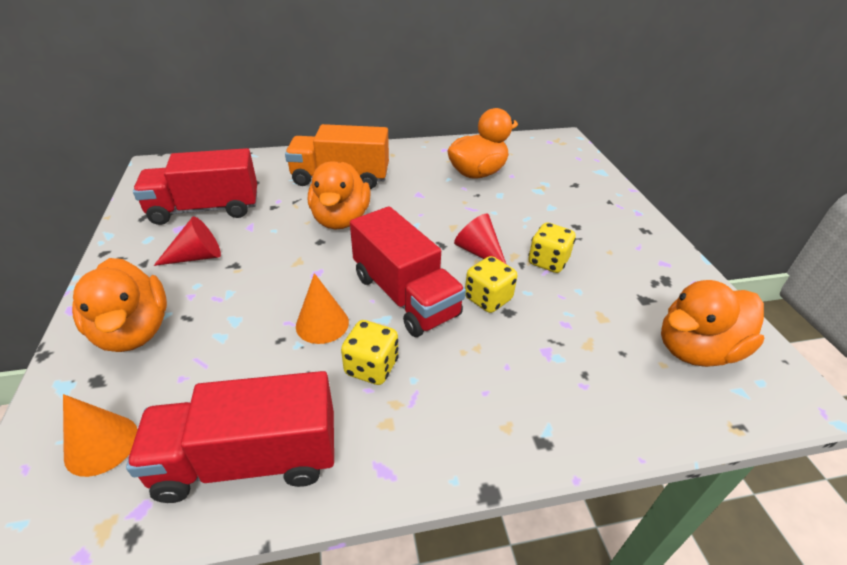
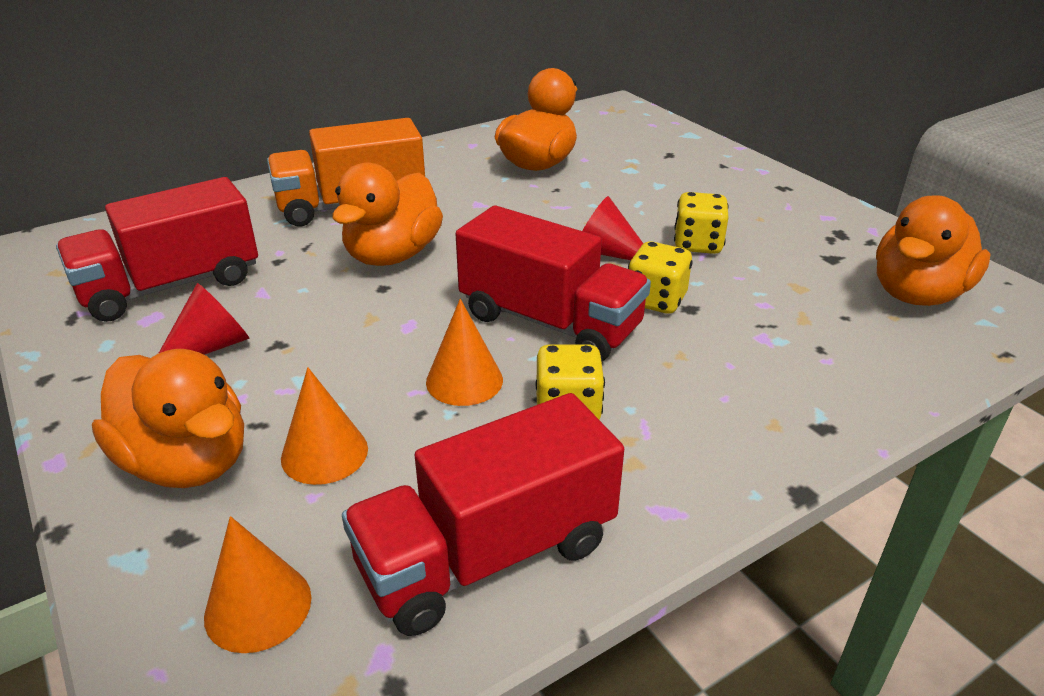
camera: 20 degrees left, 5 degrees down
orange duck [308,161,371,229] -> orange duck turned 45 degrees clockwise [332,163,443,266]
none -> orange cone [281,367,368,485]

